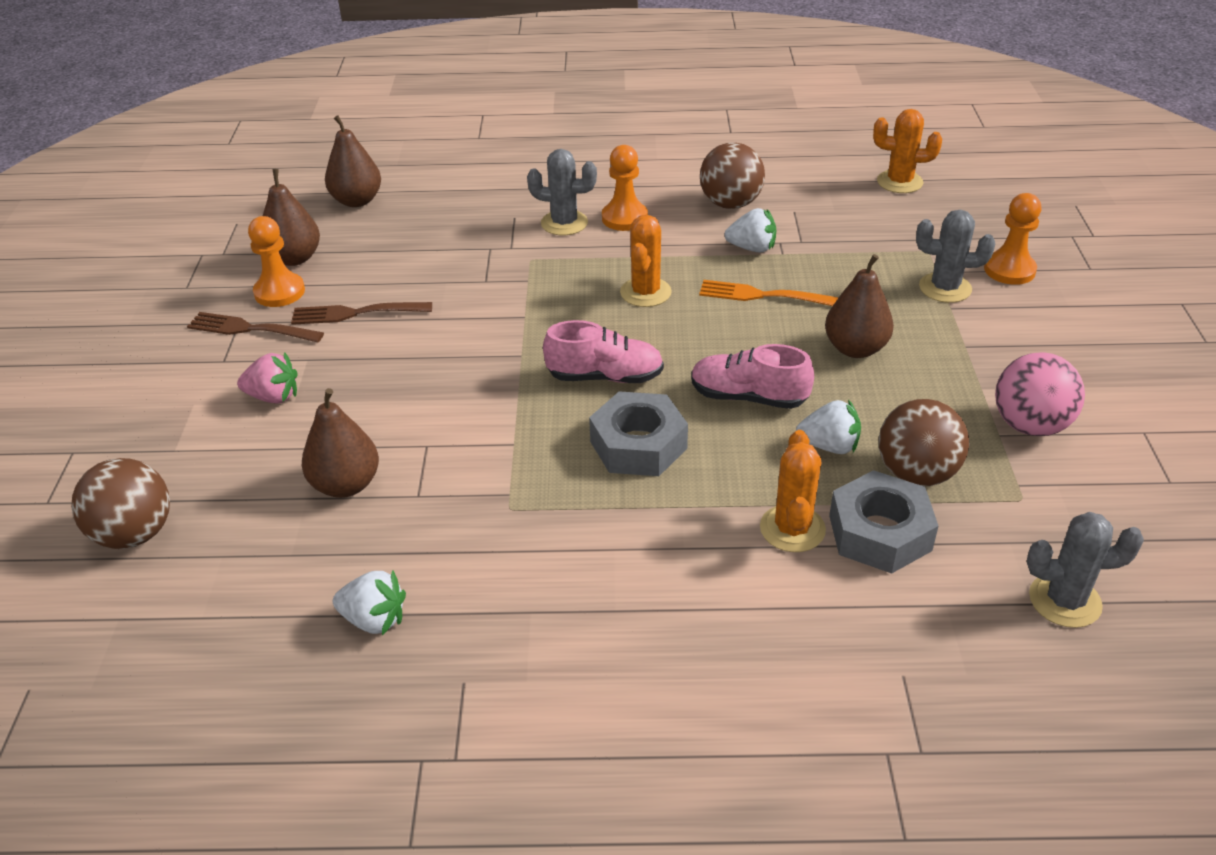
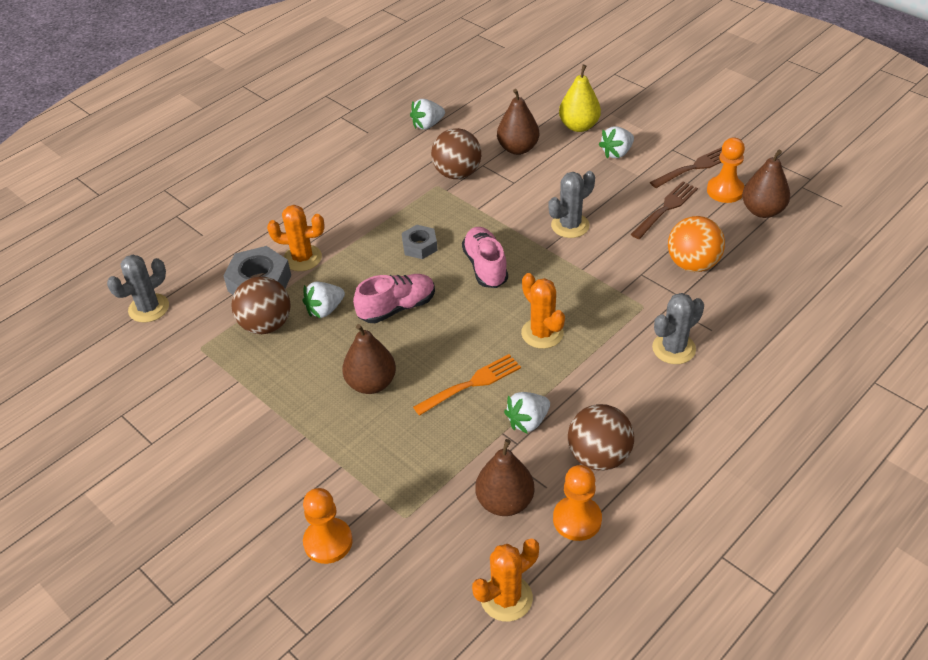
camera: 135 degrees right, 5 degrees up
brown ball [71,458,170,549] -> brown ball moved to [431,128,481,179]
pink strawberry [237,353,298,404] -> white strawberry [599,126,634,158]
brown pear [325,115,381,207] -> brown pear moved to [475,439,534,516]
pink shoe [543,320,664,383] -> pink shoe turned 120 degrees clockwise [462,227,508,288]
grey nut [589,391,688,476] -> grey nut [402,225,438,259], size x0.60
orange pawn [602,145,648,231] -> orange pawn moved to [553,465,602,541]
orange cactus [760,430,826,552] -> orange cactus turned 45 degrees counterclockwise [267,205,325,271]
grey cactus [916,210,995,303] -> grey cactus moved to [548,171,595,238]
pink ball [995,352,1085,436] -> none
none -> yellow pear [559,65,601,132]
none -> orange ball [668,216,725,272]

